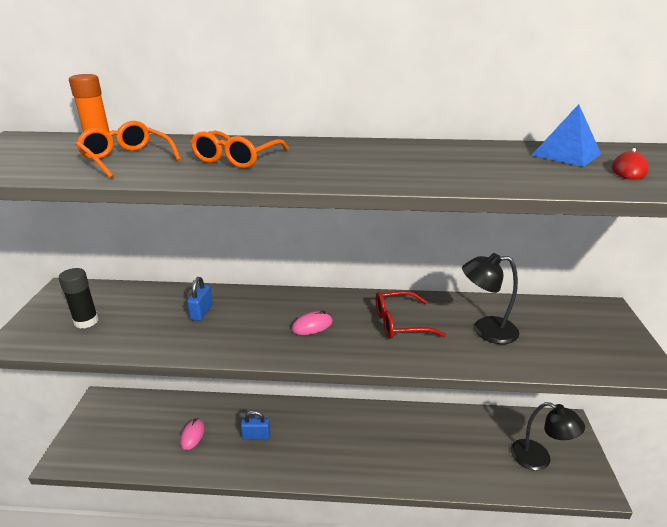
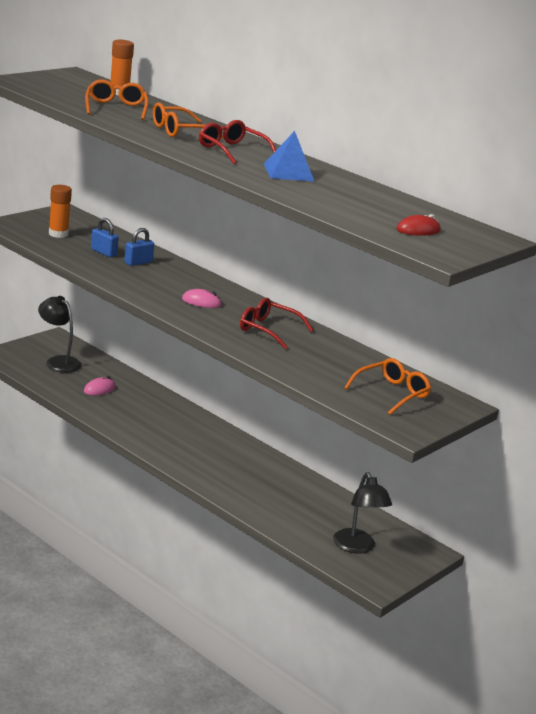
camera: 35 degrees right, 5 degrees down
black glue stick [59,268,99,329] -> orange glue stick [49,185,72,238]
blue padlock [241,410,270,440] -> blue padlock moved to [91,218,119,257]
black lamp [462,253,519,344] -> black lamp moved to [38,296,82,373]
blue pyramid [532,104,601,167] -> blue pyramid moved to [264,131,315,182]
none -> red glasses [199,120,276,164]
none -> orange glasses [344,358,431,415]

